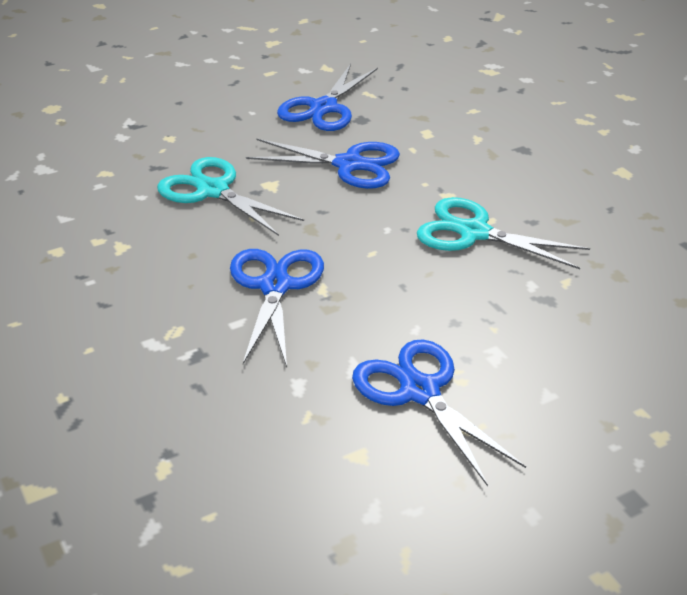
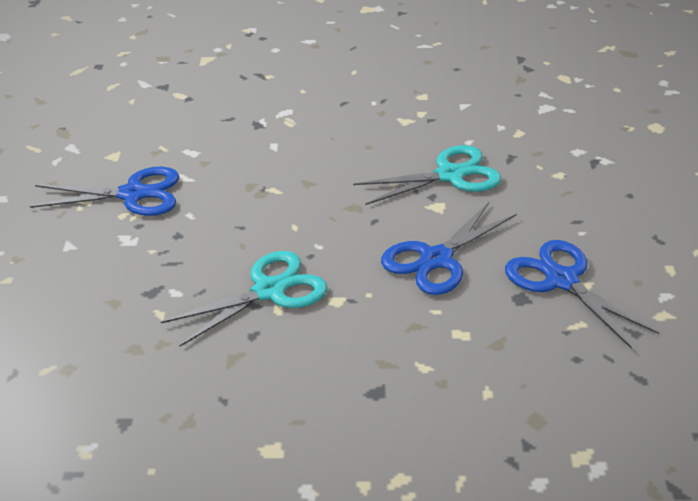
camera: 120 degrees right, 0 degrees up
blue scissors [230,249,324,367] -> none

